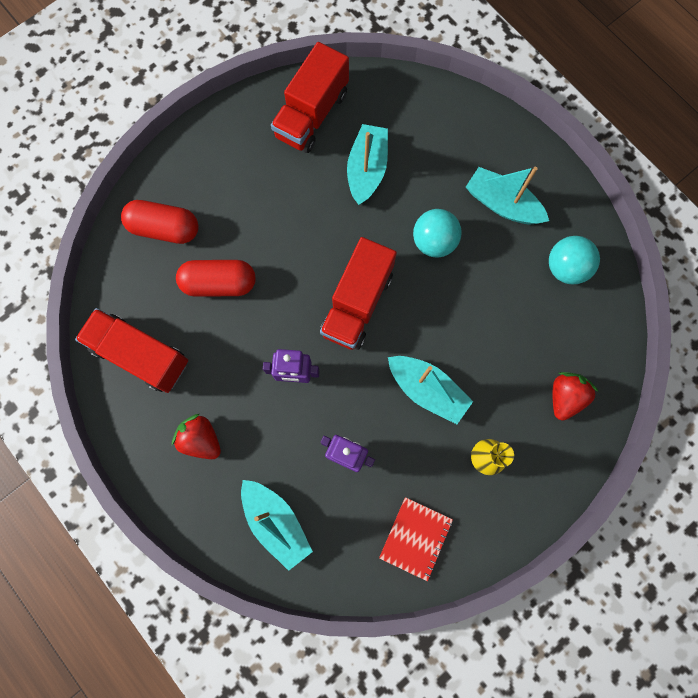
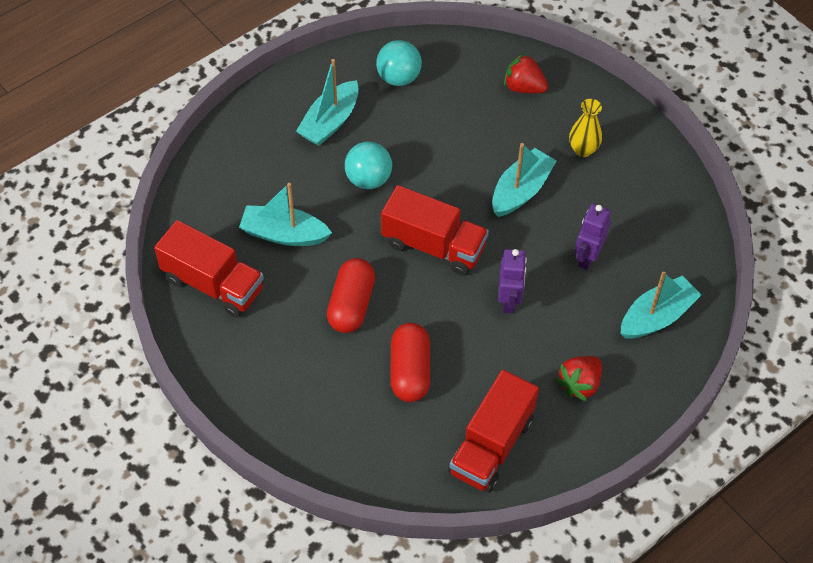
camera: 90 degrees left, 20 degrees down
red capsule [121,200,199,244] -> red capsule moved to [327,258,375,333]
red notebook [379,497,453,581] -> none

